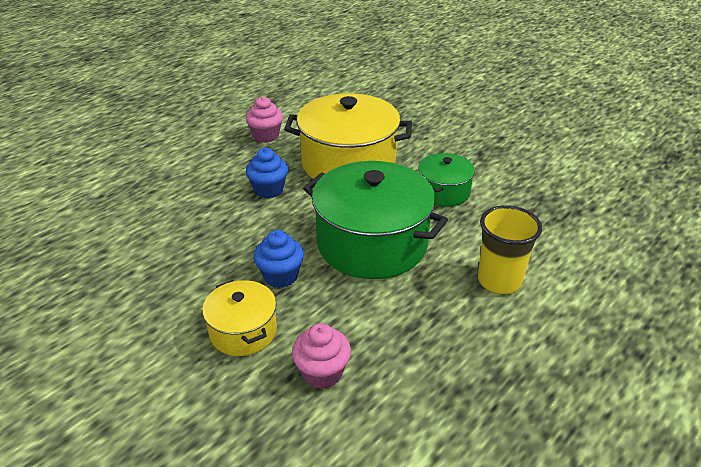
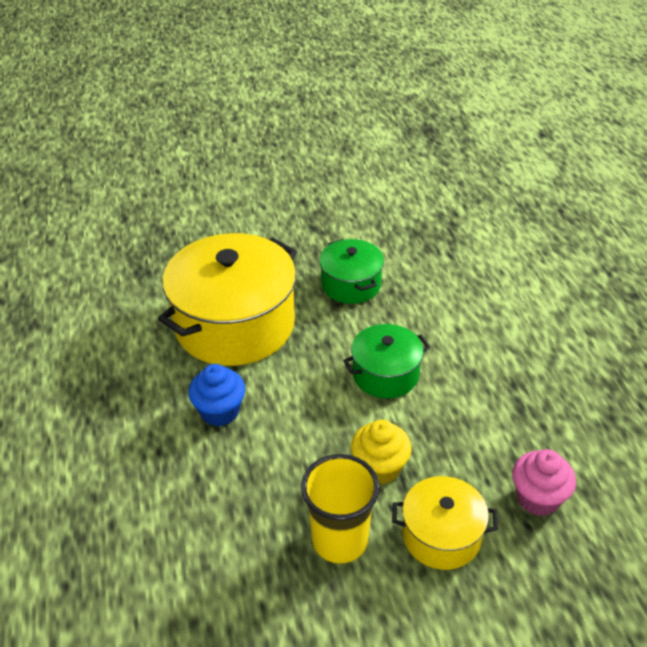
camera: 55 degrees left, 5 degrees up
pink cupcake [246,97,283,143] -> none
blue cupcake [254,230,304,288] -> yellow cupcake [351,420,411,485]
green pot [303,161,448,279] -> green pot [343,324,430,398], size x0.52
yellow cup [478,205,542,294] -> yellow cup moved to [301,454,380,564]

